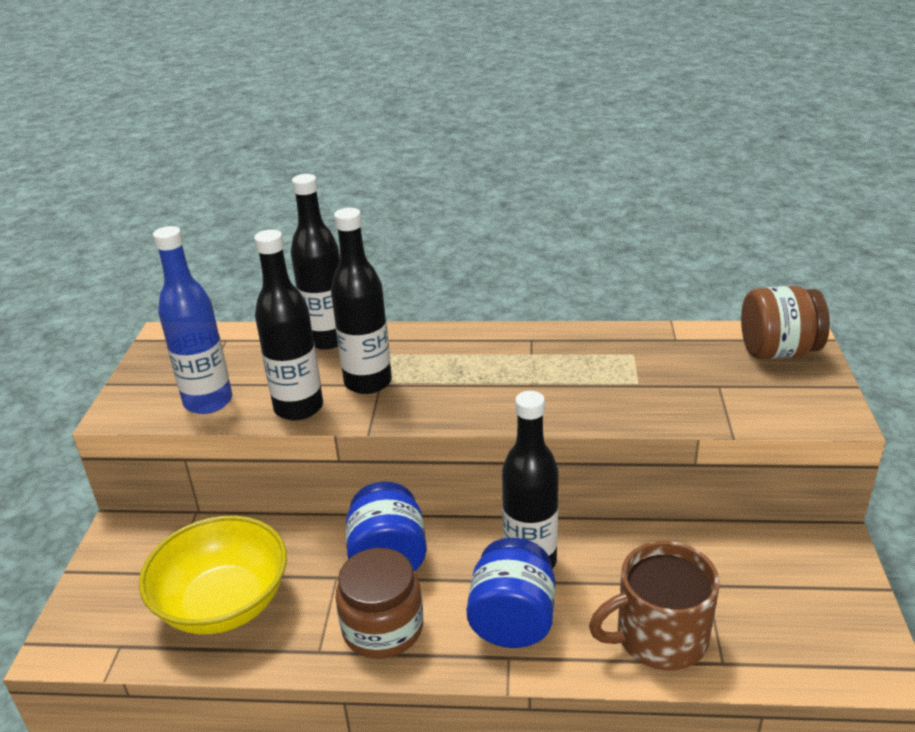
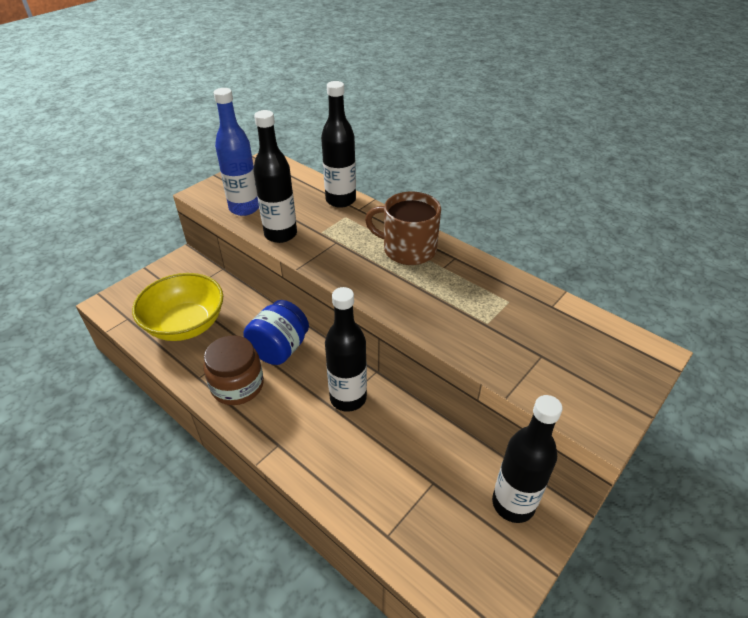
camera: 35 degrees right, 10 degrees up
black bottle [331,208,392,394] -> black bottle moved to [492,395,562,523]
blue jar [466,538,555,648] -> none
brown mug [589,541,720,670] -> brown mug moved to [365,192,441,265]
brown jar [741,286,830,359] -> none

